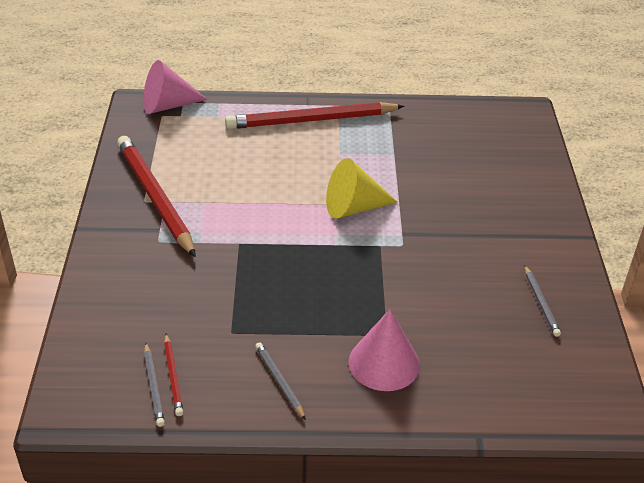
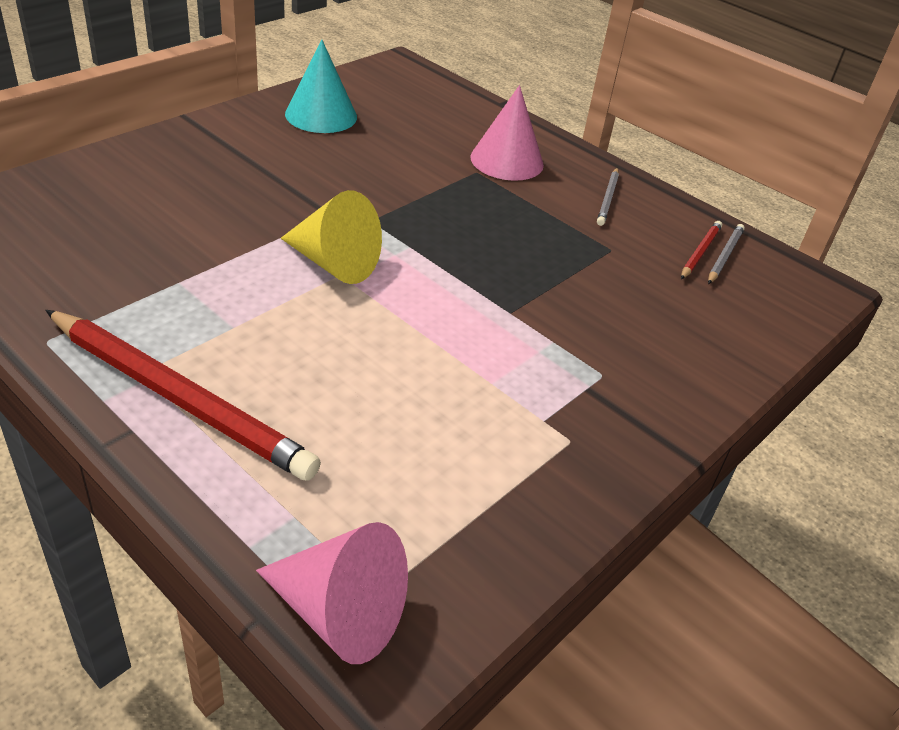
camera: 140 degrees left, 0 degrees up
red pencil [117,136,196,257] -> none
grey pencil [525,266,561,337] -> turquoise cone [285,40,357,133]

